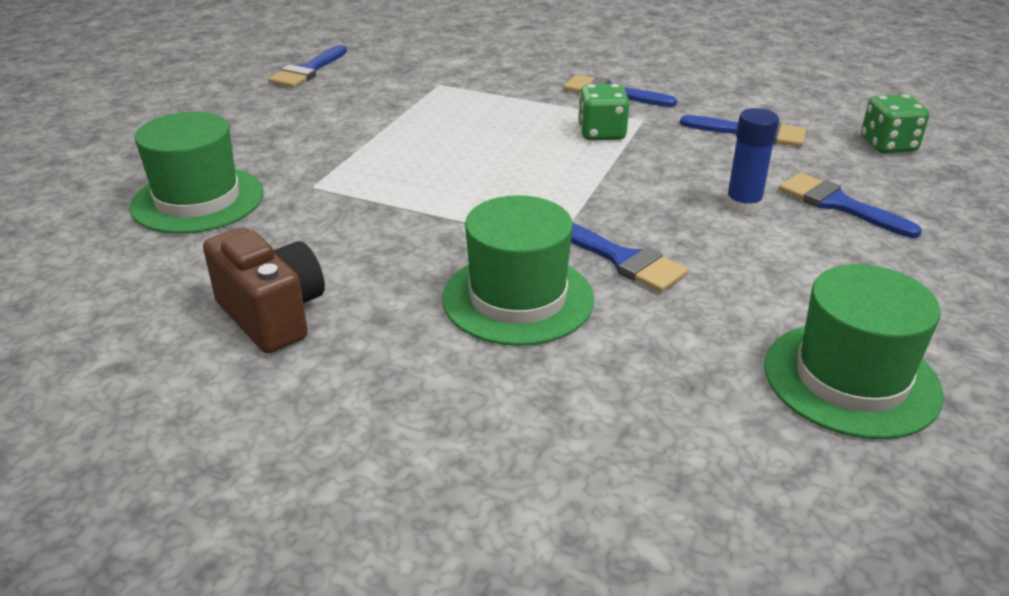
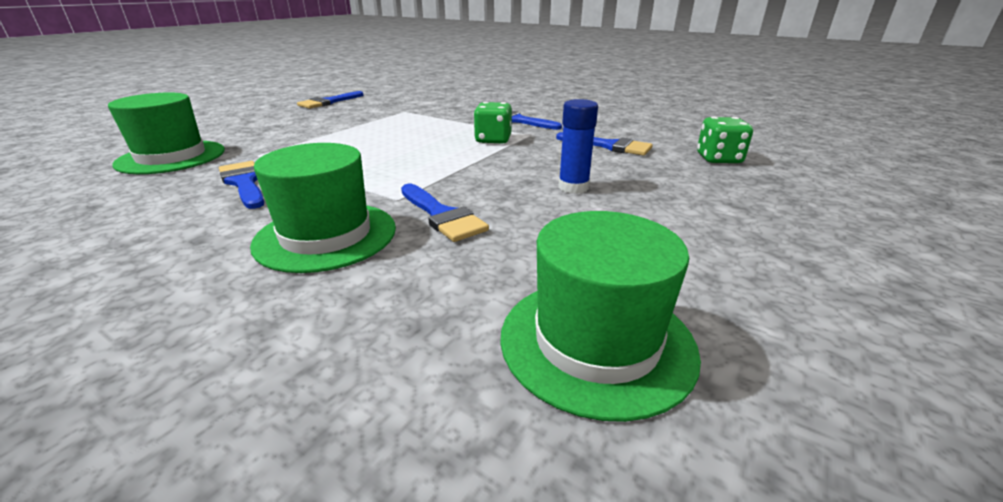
camera: 10 degrees right, 5 degrees down
brown camera [203,227,325,354] -> none
blue brush [779,173,922,238] -> blue brush moved to [219,161,264,209]

